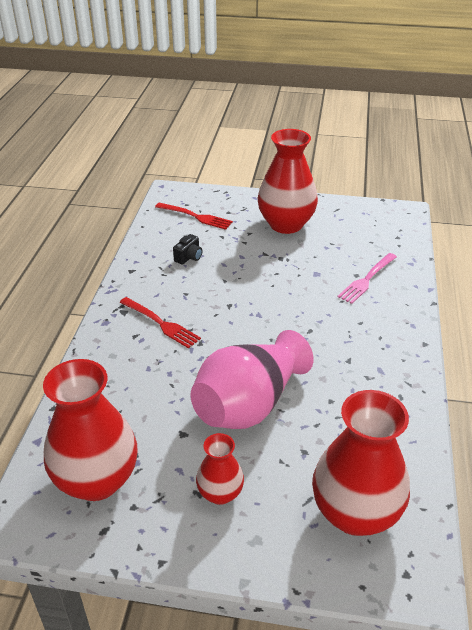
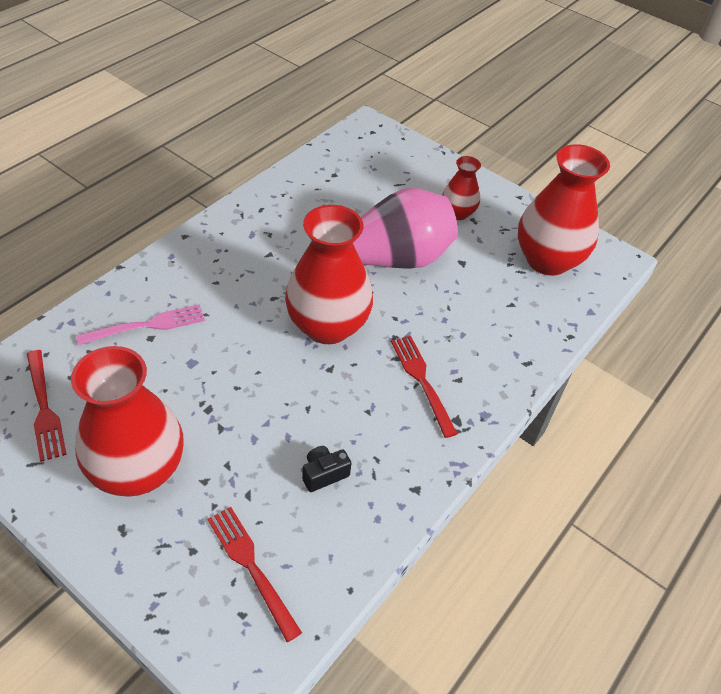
camera: 155 degrees left, 10 degrees up
red vase [312,390,410,536] -> red vase moved to [285,205,373,344]
none -> red fork [27,350,67,462]

